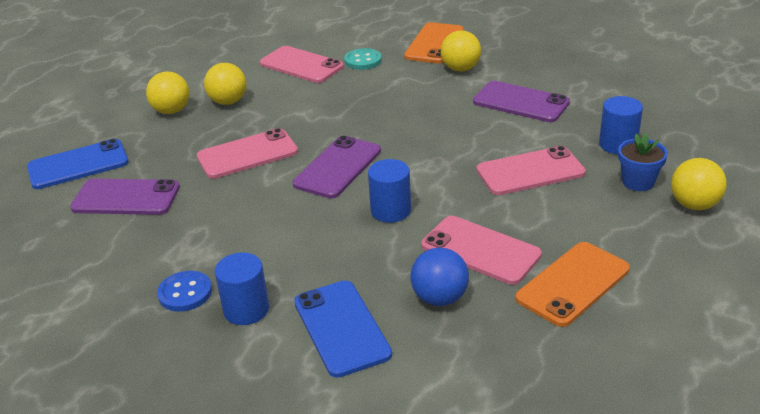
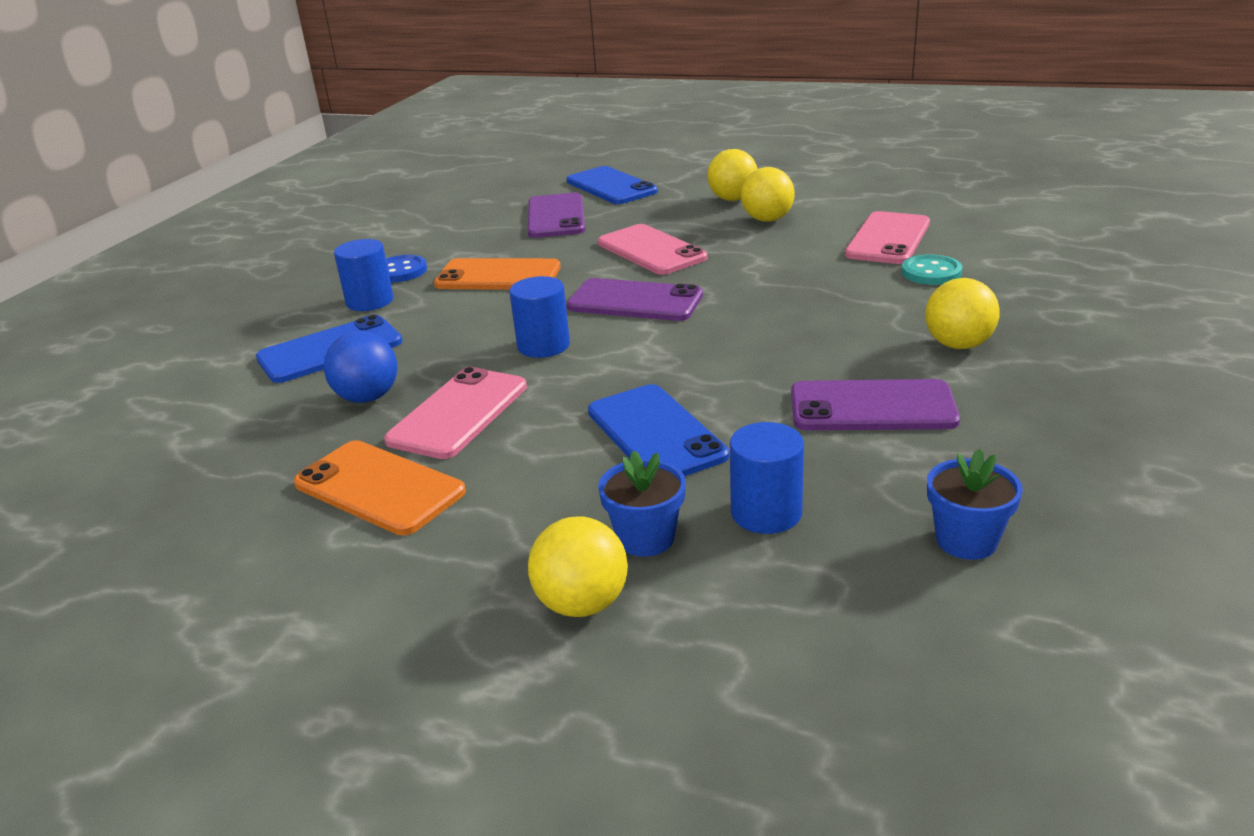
camera: 80 degrees right, 5 degrees down
orange phone [404,22,464,63] -> orange phone moved to [434,258,561,290]
purple phone [473,81,570,122] -> purple phone turned 75 degrees clockwise [791,379,960,430]
pink phone [477,146,586,195] -> blue phone [588,384,729,476]
none -> blue flower pot [927,448,1023,560]

